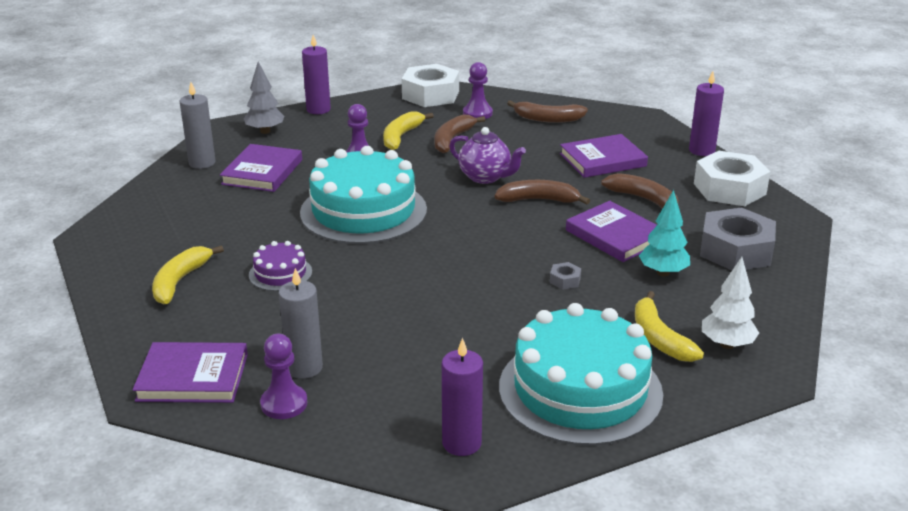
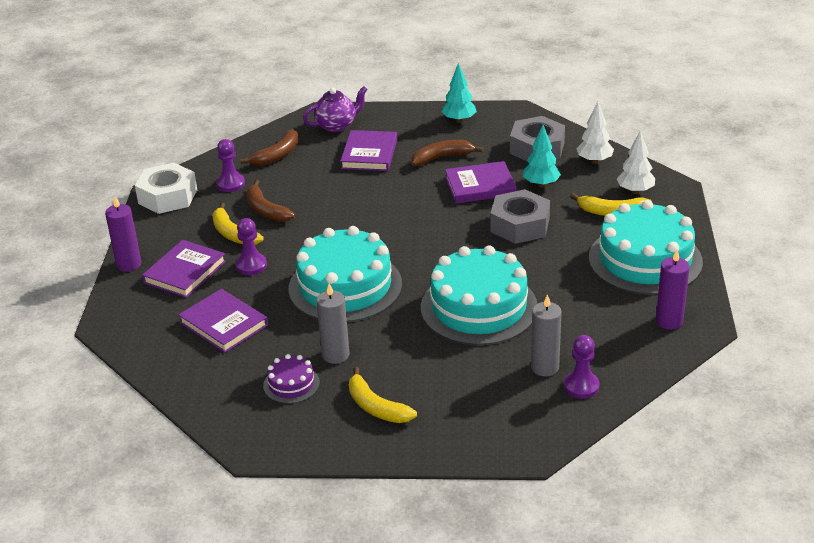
camera: 60 degrees left, 5 degrees up
purple book [133,342,248,403] -> purple book moved to [142,240,226,298]
grey candle [180,82,216,169] -> grey candle moved to [316,284,349,364]
grey tree [244,62,284,134] -> none
purple cake [249,241,312,291] -> purple cake moved to [263,354,320,404]
purple teapot [449,127,526,184] -> purple teapot moved to [303,86,368,132]
brown banana [494,180,590,204] -> none
grey nut [550,262,581,290] -> grey nut [490,189,550,244], size x2.50
purple candle [689,71,724,156] -> none
white nut [694,151,770,206] -> turquoise tree [441,63,477,123]
none -> turquoise cake [421,245,537,345]
none -> white tree [576,102,614,164]

